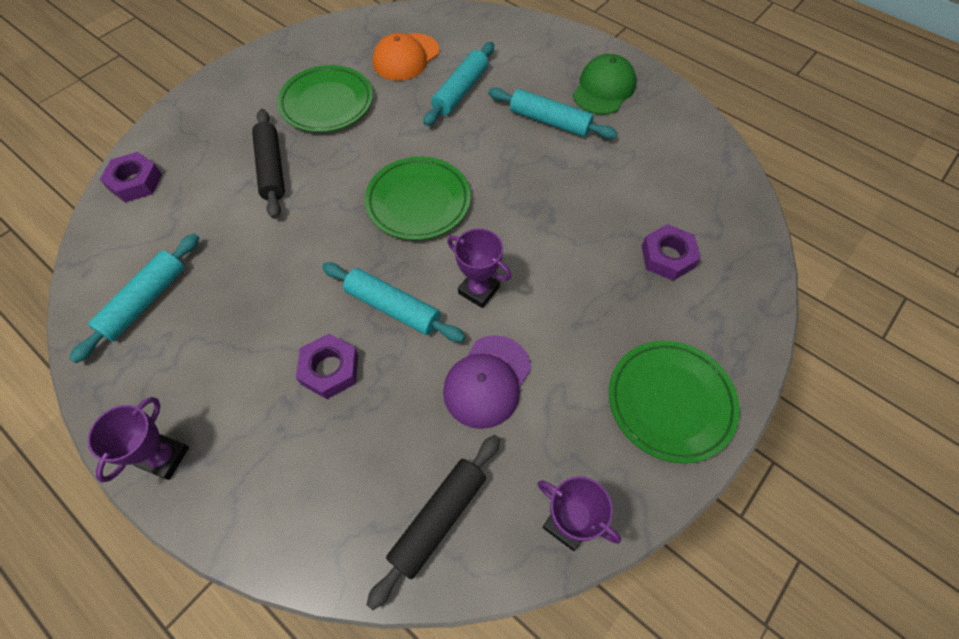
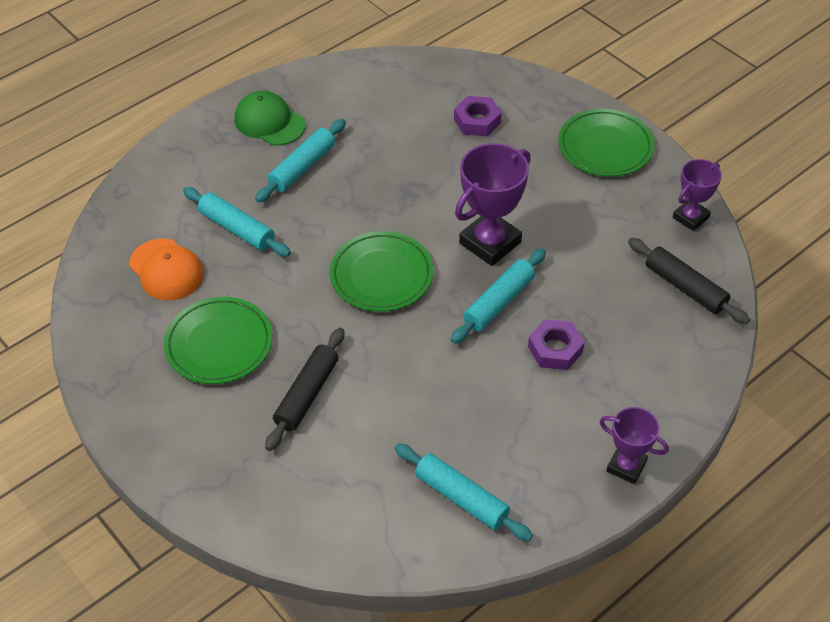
camera: 80 degrees left, 10 degrees down
purple nut [100,152,162,203] -> none
black rolling pin [252,109,285,219] -> black rolling pin turned 60 degrees counterclockwise [265,328,344,451]
purple cap [443,335,531,429] -> none
purple trophy [447,228,511,308] -> purple trophy [455,143,531,266], size x1.66

